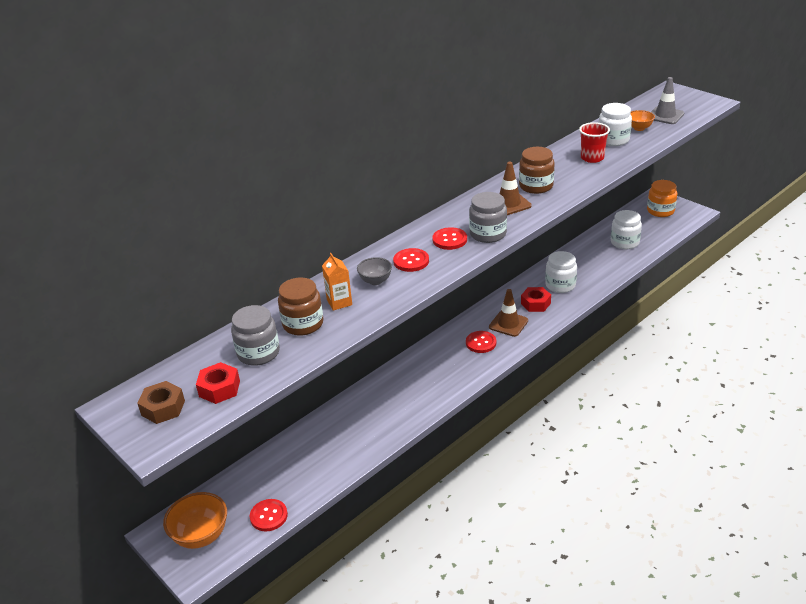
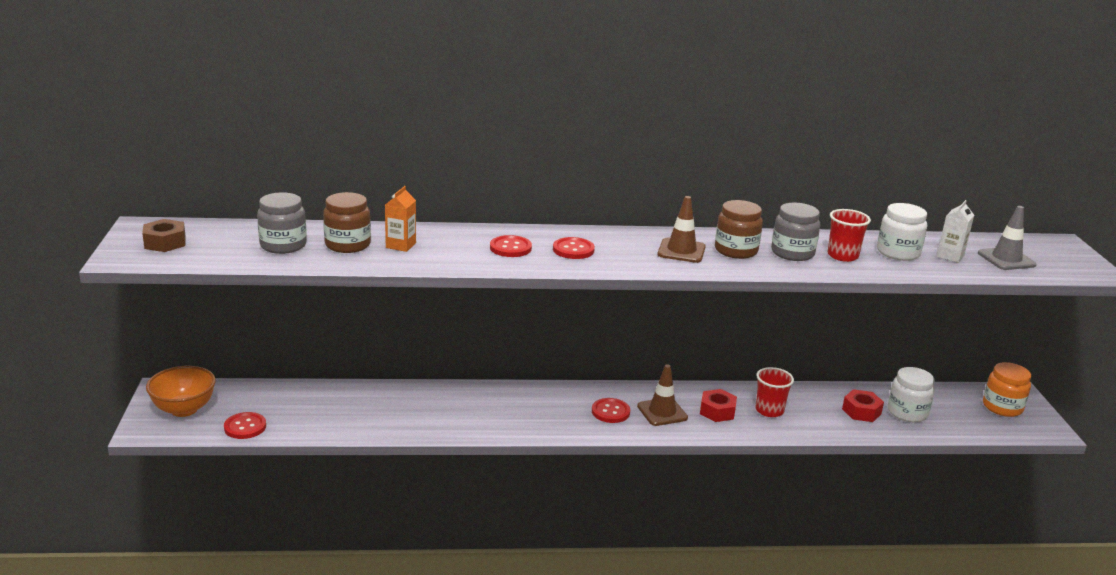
camera: 35 degrees right, 10 degrees down
red nut [196,362,240,404] -> red nut moved to [842,389,884,422]
grey bowl [357,257,392,285] -> none
grey jar [469,192,507,243] -> grey jar moved to [771,203,820,261]
white jar [545,251,577,293] -> red cup [755,367,794,417]
orange bowl [631,110,655,131] -> white carton [937,200,974,263]

